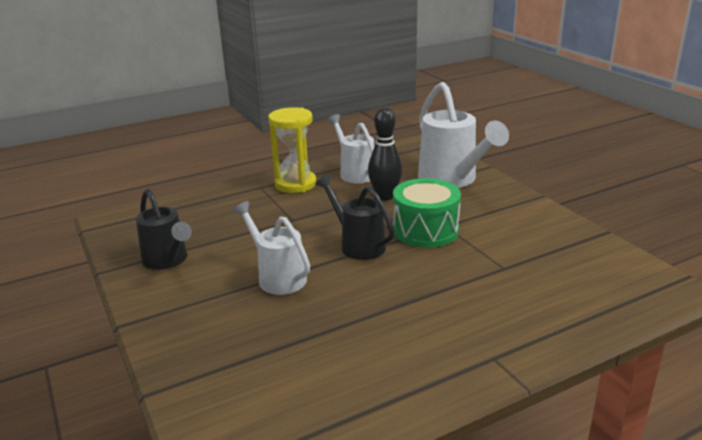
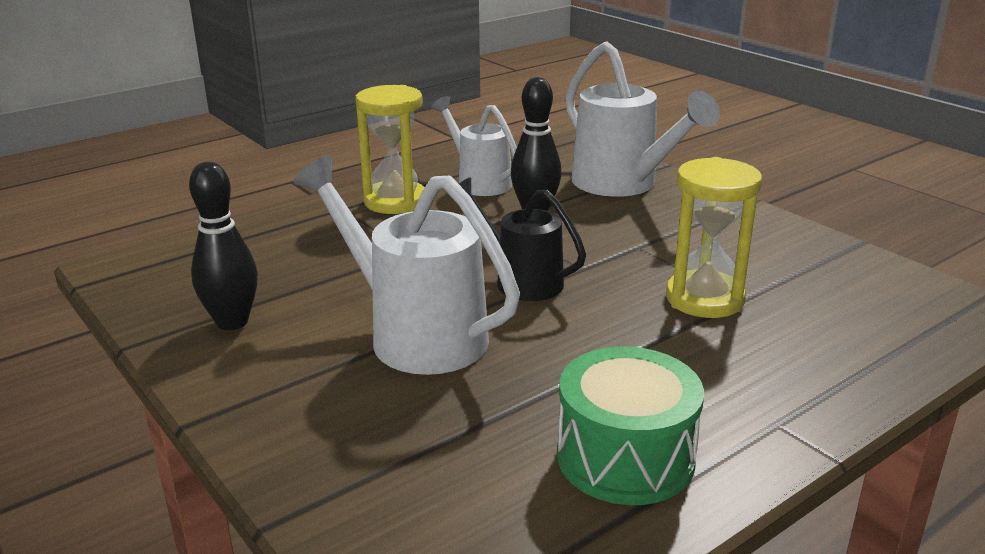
camera: 10 degrees left, 0 degrees up
black watering can [136,189,192,270] -> black bowling pin [189,162,258,330]
white watering can [233,201,310,295] -> white watering can [294,156,520,375], size x1.56
green drum [393,178,461,248] -> green drum moved to [557,347,704,505]
none -> yellow hourglass [666,157,762,318]

